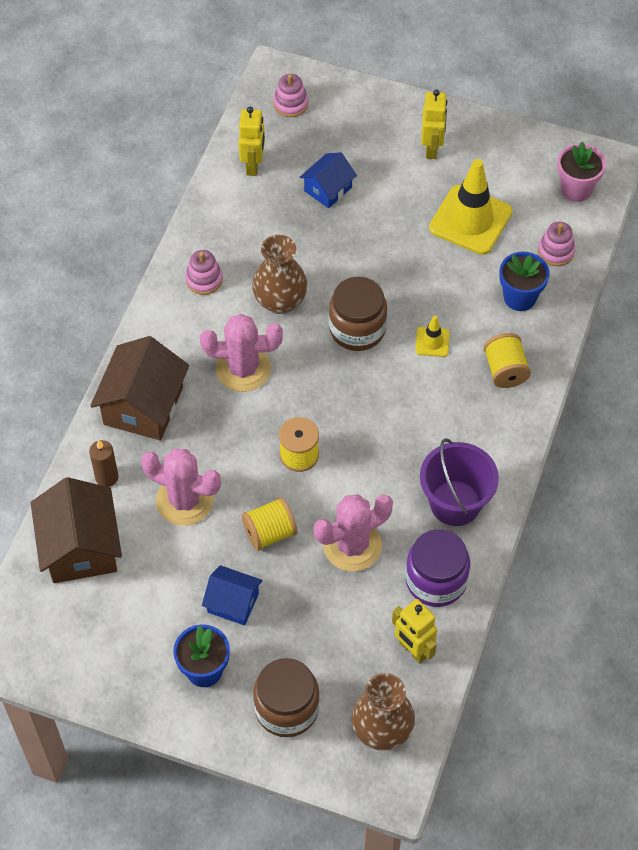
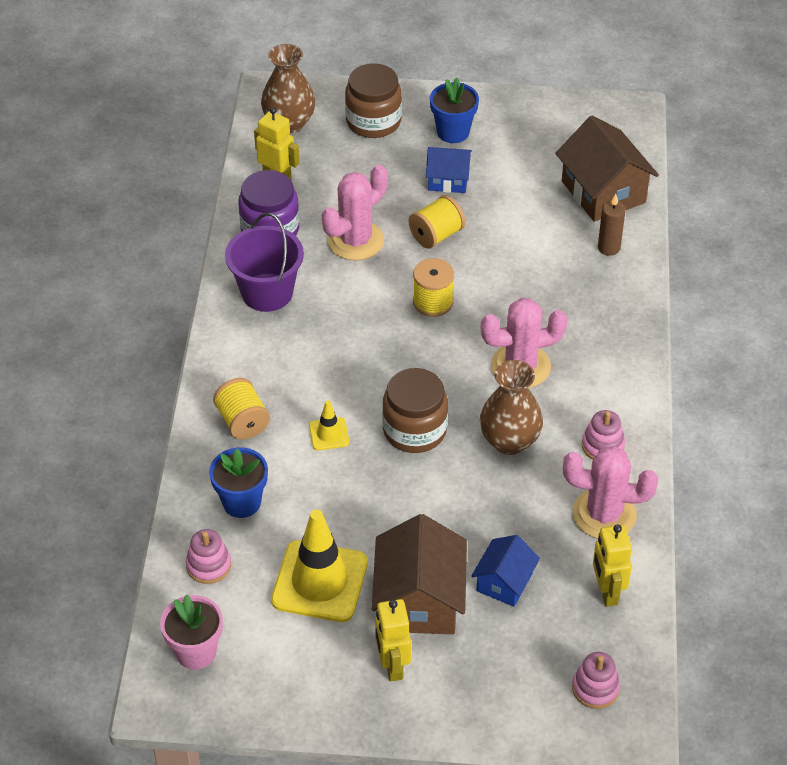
camera: 165 degrees right, 10 degrees down
brown house [90,336,189,440] -> brown house moved to [372,514,467,634]
pink cactus [141,449,221,526] -> pink cactus moved to [563,446,658,539]

